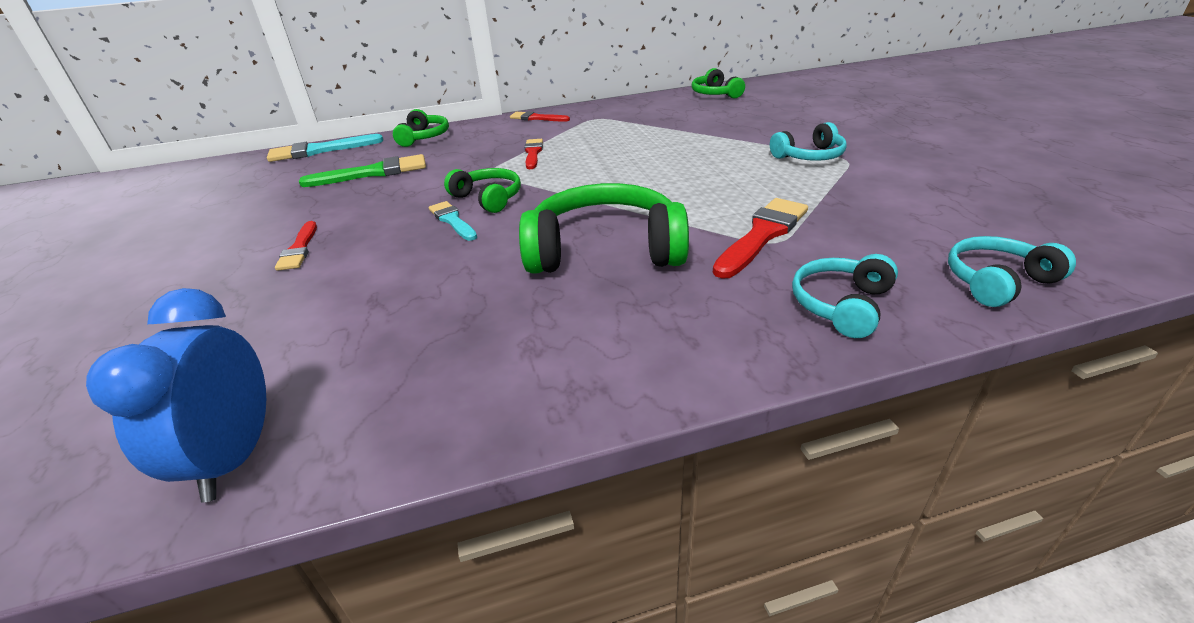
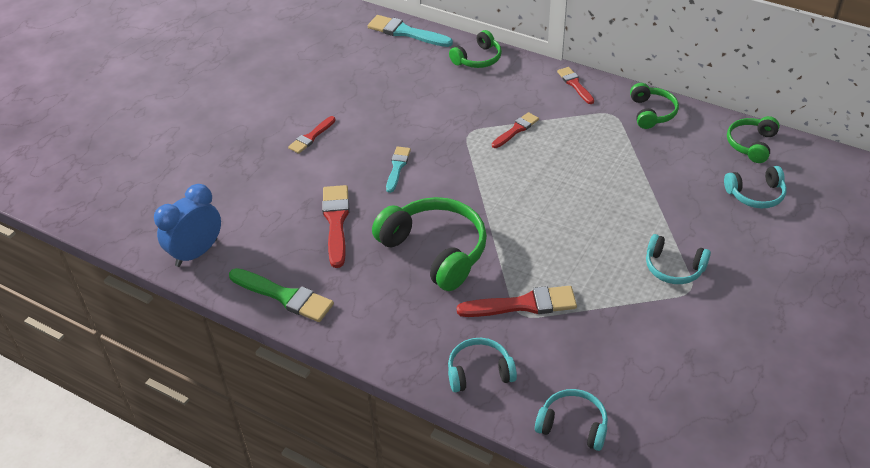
camera: 45 degrees right, 10 degrees up
green brush [299,154,426,187] -> green brush moved to [229,268,334,322]
green headphones [444,168,521,213] -> green headphones moved to [630,83,679,129]
none -> red brush [322,185,350,268]
none -> turquoise headphones [724,166,786,208]

